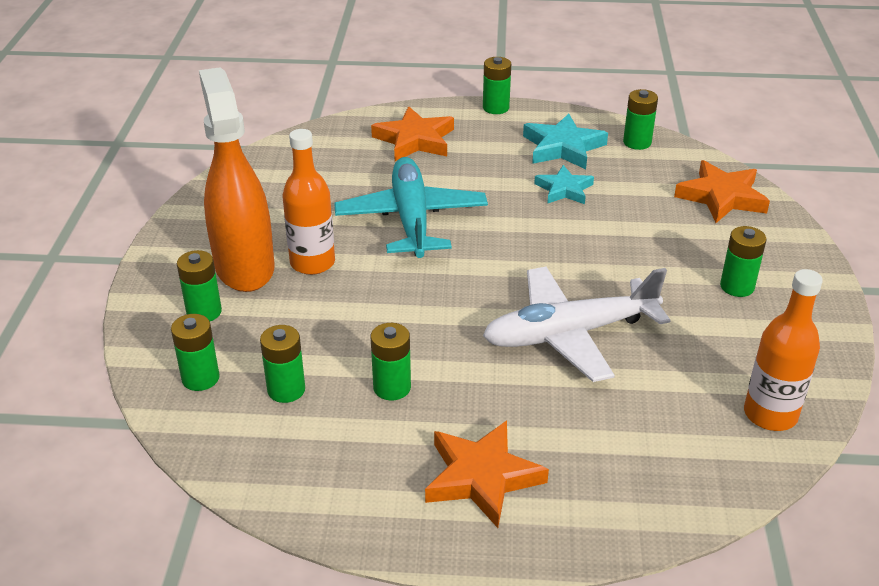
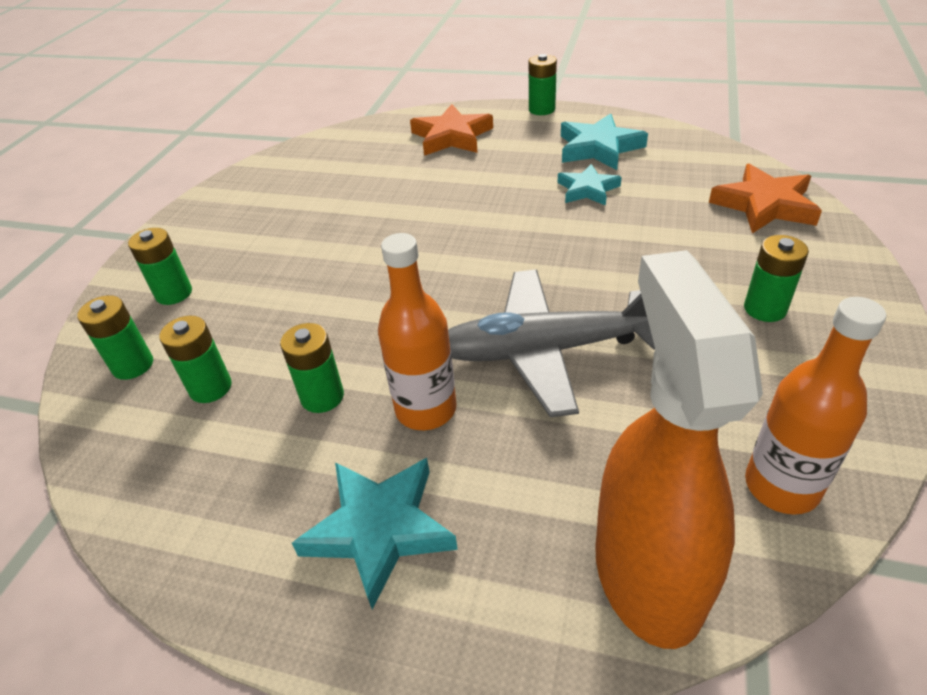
camera: 15 degrees right, 5 degrees up
orange spray bottle [199,67,275,292] -> orange spray bottle moved to [595,250,763,649]
orange bottle [283,129,335,275] -> orange bottle moved to [378,233,457,430]
turquoise plane [334,157,488,258] -> none
orange star [425,421,549,528] -> turquoise star [292,458,458,610]
white plane [483,267,671,382] -> grey plane [448,270,655,417]
green battery [623,89,658,150] -> none

